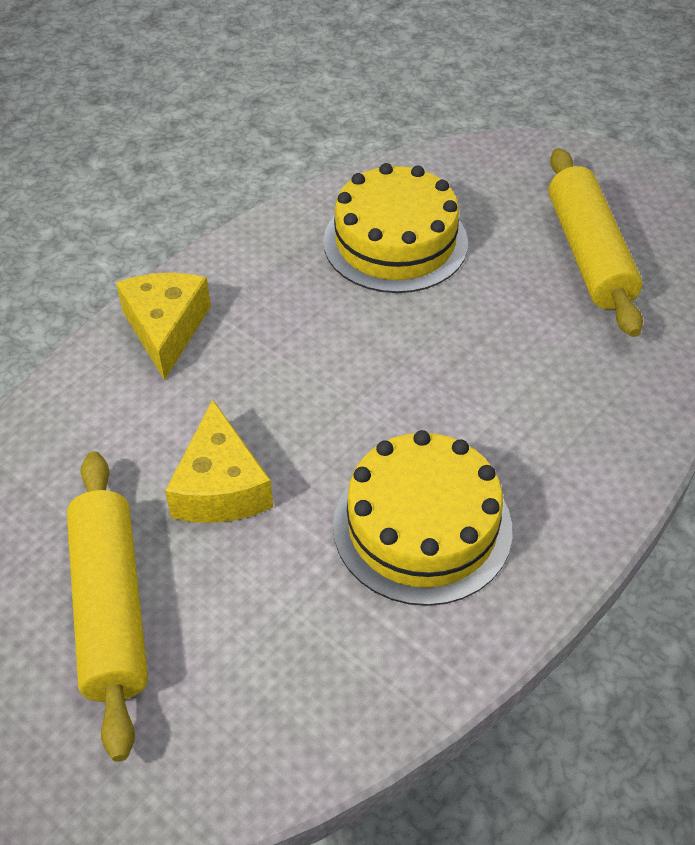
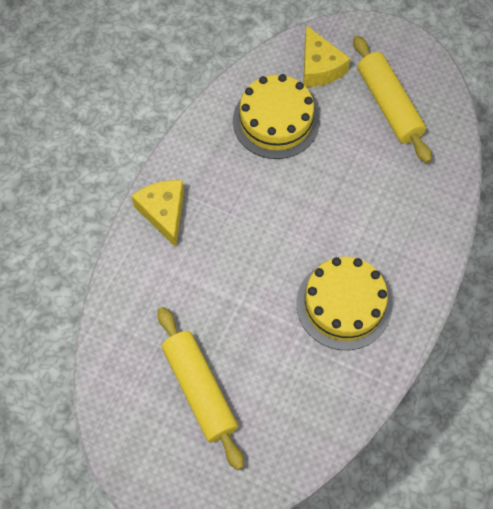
camera: 15 degrees left, 15 degrees up
yellow cheese [165,399,273,523] -> yellow cheese moved to [303,25,351,87]

